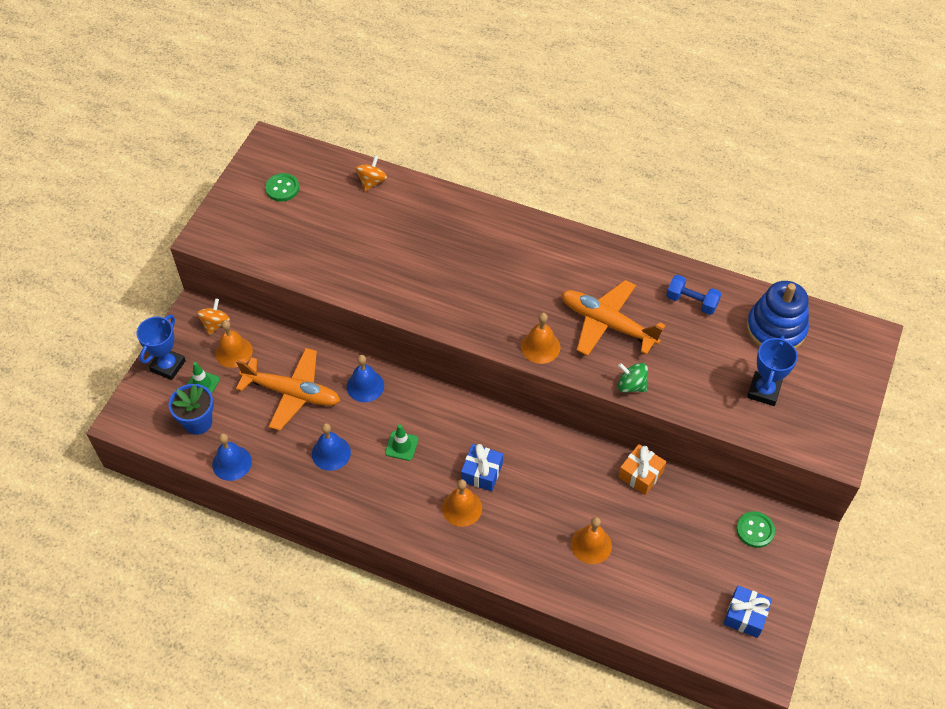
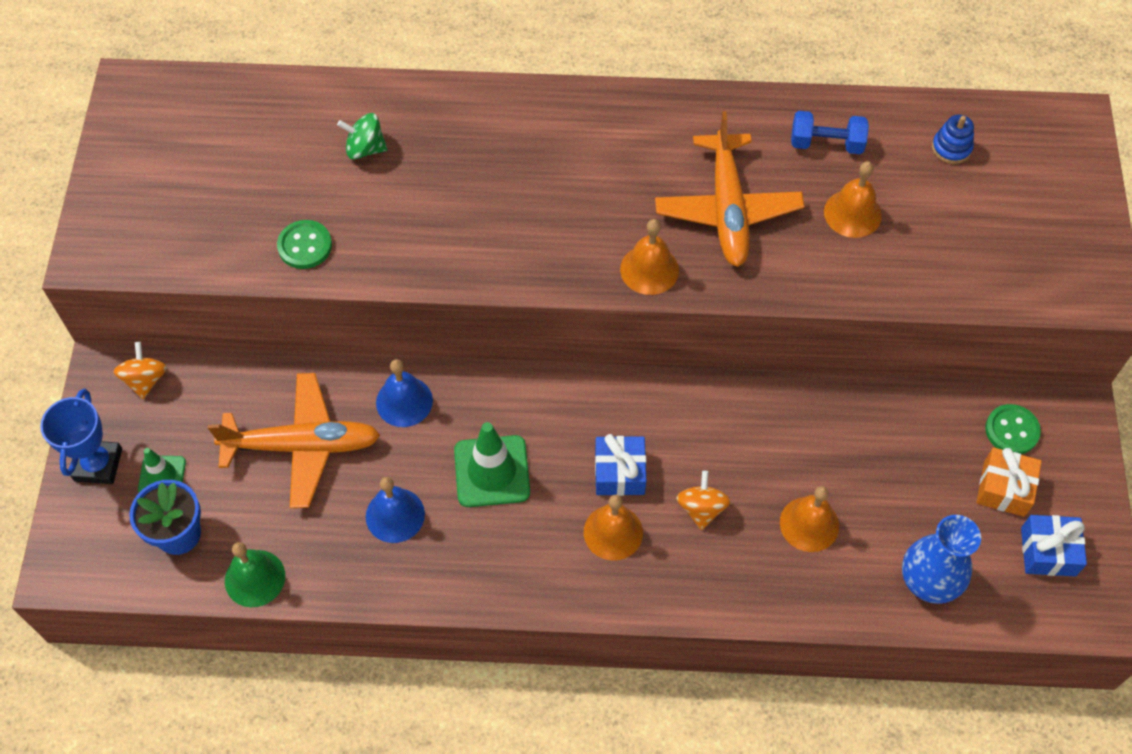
camera: 20 degrees left, 5 degrees up
blue bell [212,433,252,481] -> green bell [225,542,285,607]
orange bell [215,320,253,368] -> orange bell moved to [824,161,882,238]
green button [265,173,299,202] -> green button moved to [277,220,332,269]
orange spinning top [356,155,387,192] -> orange spinning top moved to [676,471,731,530]
green traffic cone [385,424,418,461] -> green traffic cone [454,422,530,507], size x1.69
orange plane [561,280,666,356] -> orange plane turned 105 degrees counterclockwise [655,111,804,267]
green spinning top [618,363,648,393] -> green spinning top moved to [337,113,387,160]
orange gift [618,444,666,495] -> orange gift moved to [976,447,1042,517]
blue stacking toy [746,281,809,349] -> blue stacking toy [932,115,974,164], size x0.47
blue trophy [747,335,798,406] -> none
none -> blue vase [902,515,981,604]

